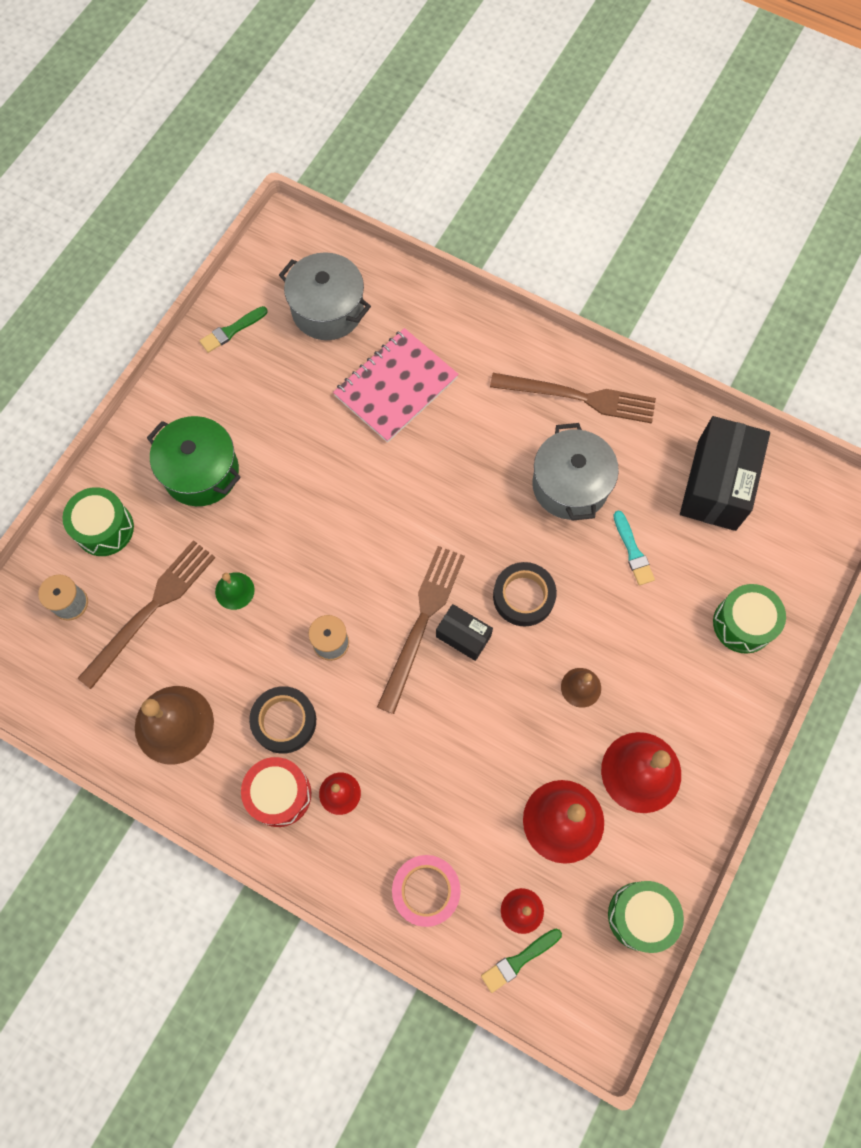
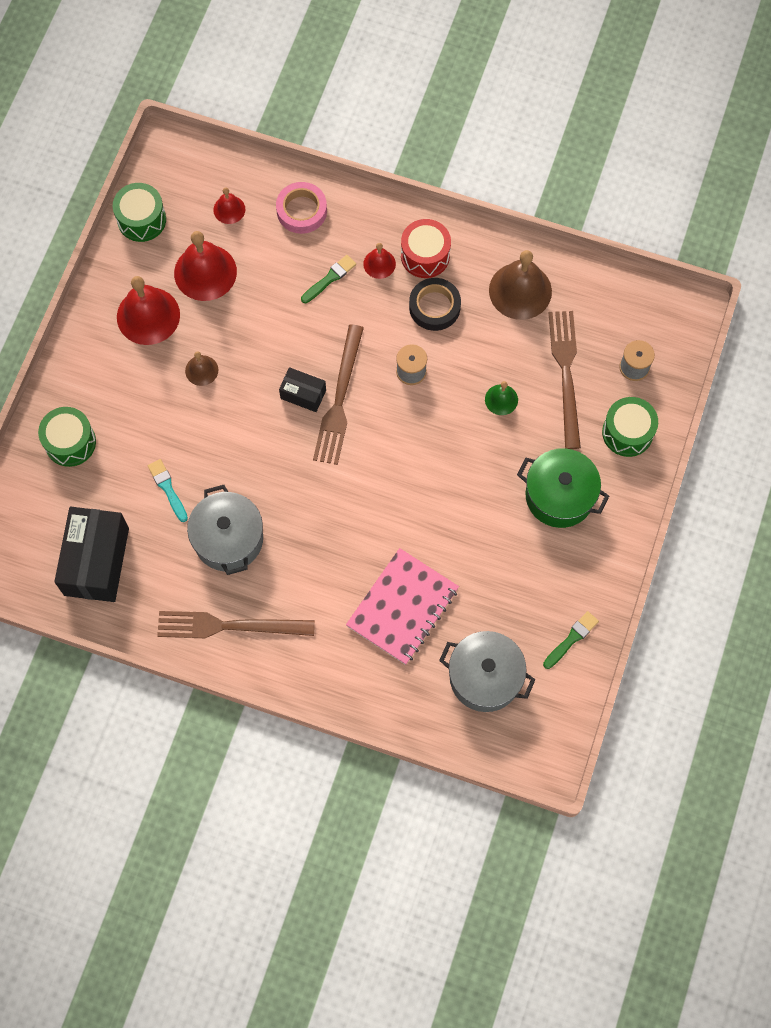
camera: 170 degrees right, 0 degrees up
brown fork [78,540,216,689] -> brown fork turned 150 degrees clockwise [549,311,581,449]
green brush [481,929,562,993] -> green brush moved to [301,255,356,303]
black tape [493,562,557,627] -> none

